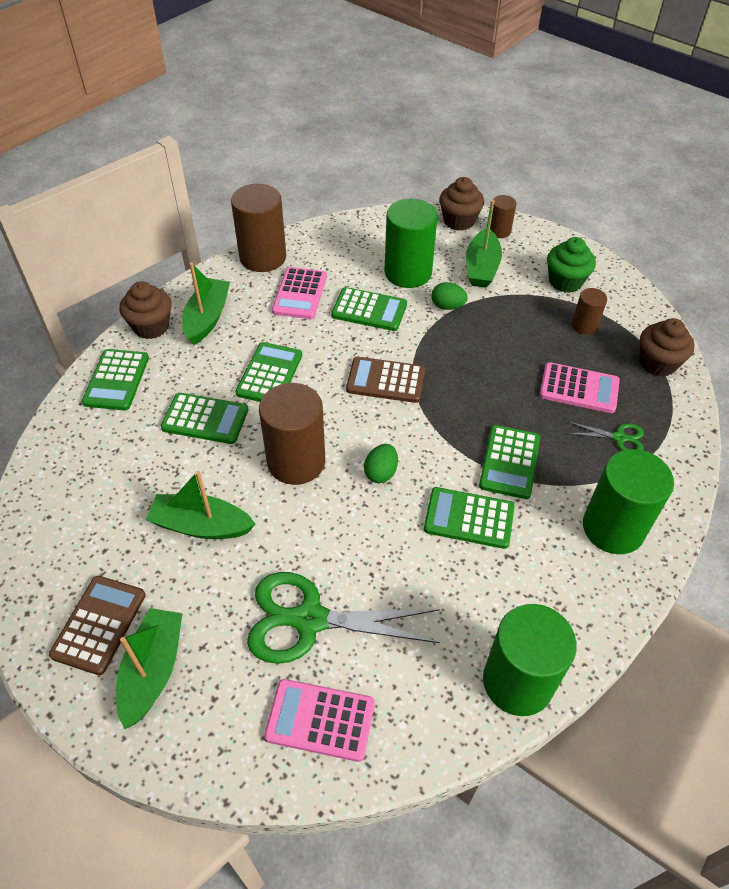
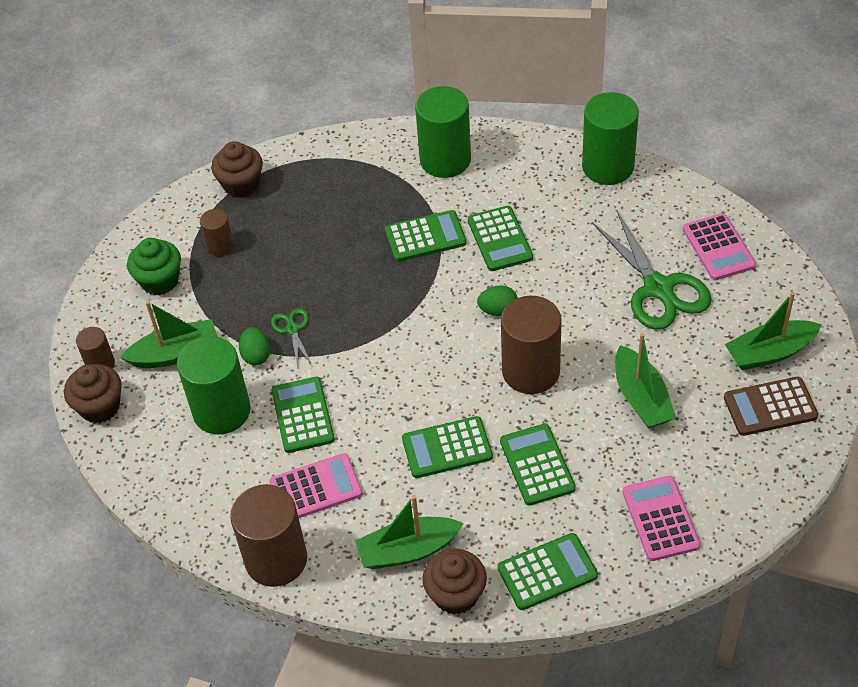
camera: 115 degrees left, 0 degrees up
brown calculator [346,357,425,403] -> none
pink calculator [540,362,620,413] -> pink calculator moved to [623,476,701,561]
green scissors [567,422,644,451] -> green scissors moved to [271,308,312,367]

